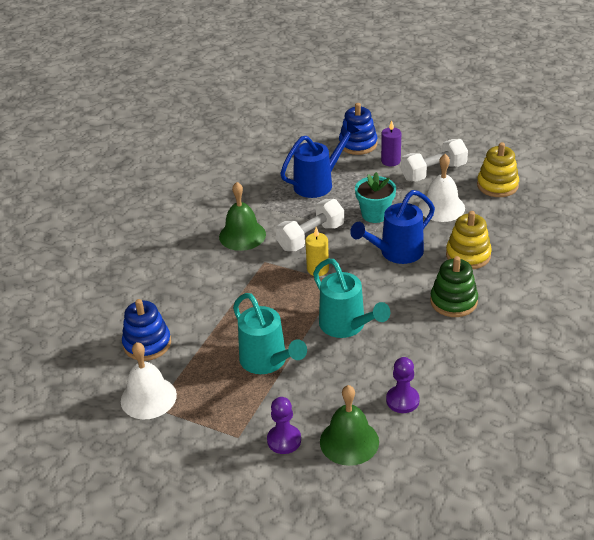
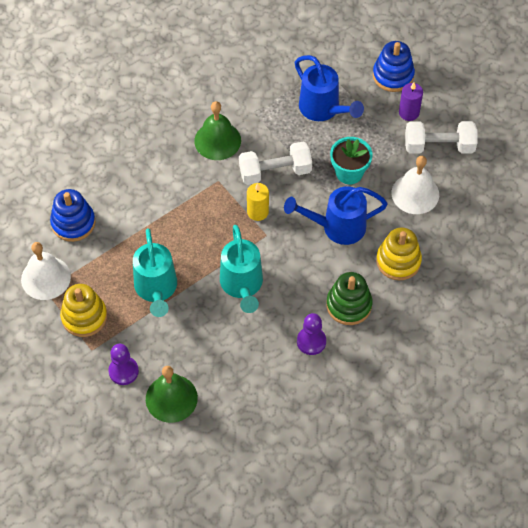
camera: 25 degrees right, 20 degrees up
blue watering can [280,122,360,198] -> blue watering can turned 60 degrees clockwise [295,55,364,121]
purple pawn [386,357,420,413] -> purple pawn moved to [297,313,326,355]
yellow stacking toy [477,142,519,197] -> yellow stacking toy moved to [60,284,107,337]

